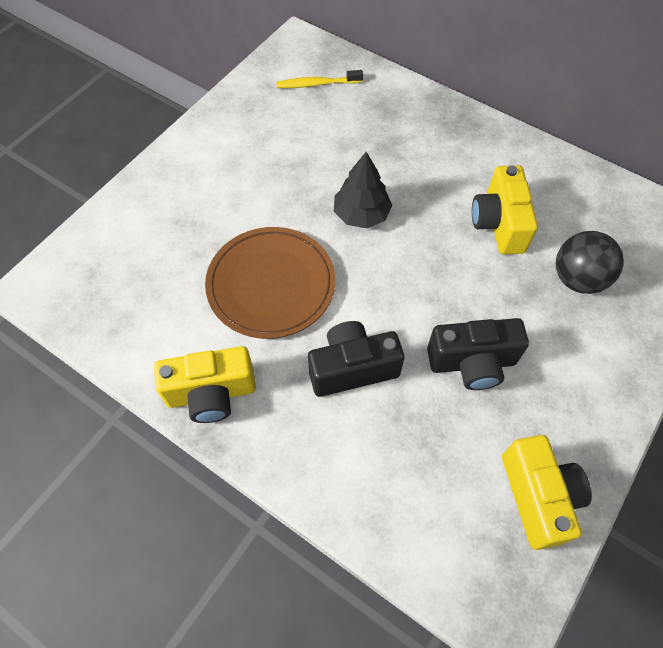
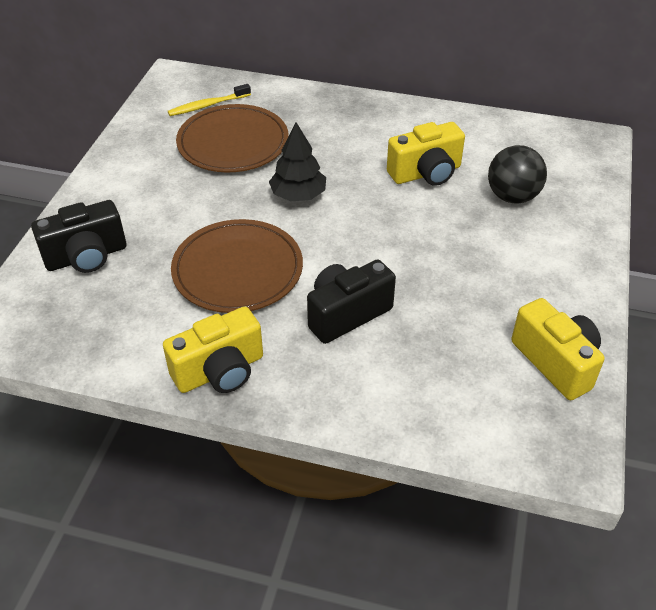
camera: 20 degrees left, 15 degrees down
black camera [427,318,529,390] -> black camera moved to [31,200,126,273]
yellow camera [472,165,538,255] -> yellow camera turned 90 degrees counterclockwise [387,122,465,186]
none -> brown plate [176,104,288,172]

